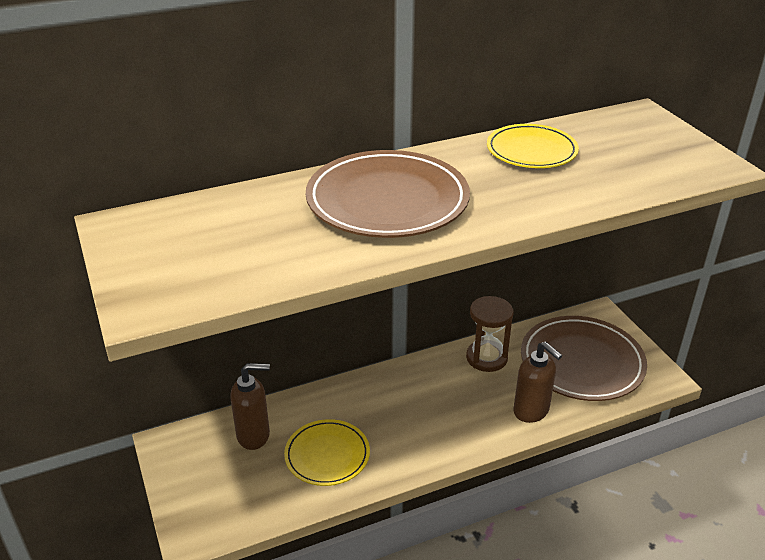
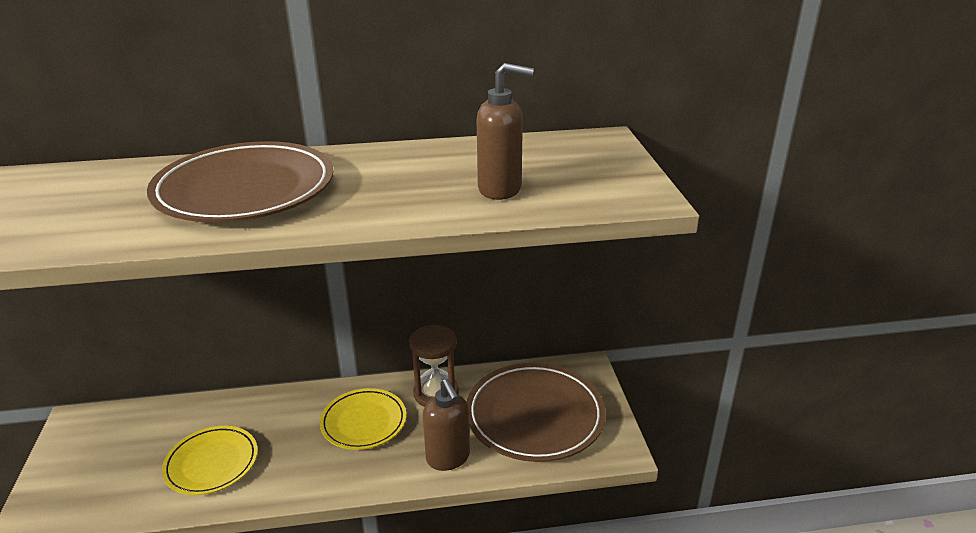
camera: 15 degrees right, 5 degrees down
brown soap dispenser [230,363,270,450] -> brown soap dispenser moved to [477,63,534,200]
yellow plate [487,124,579,168] -> yellow plate moved to [320,388,406,450]

